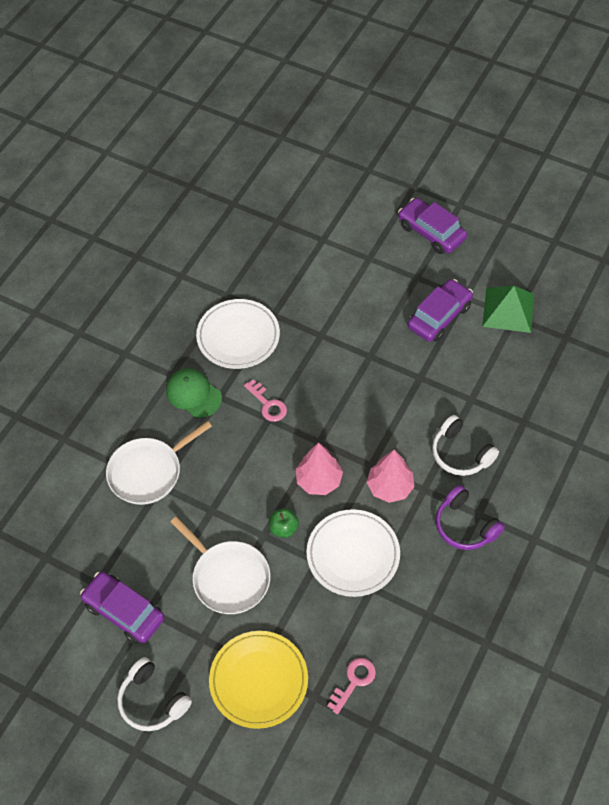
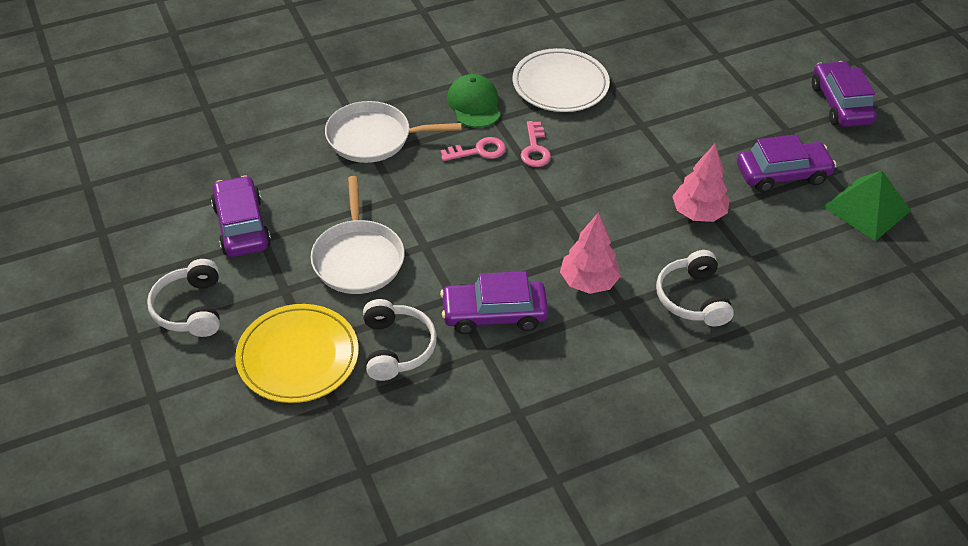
camera: 35 degrees right, 10 degrees down
green apple [269,508,299,538] -> none
pink tree [296,443,343,495] -> pink tree moved to [672,144,729,222]
white plate [307,509,400,597] -> purple car [440,271,548,334]
pink key [327,658,376,714] -> pink key moved to [441,137,506,161]
purple headphones [436,485,505,550] -> none
none -> white headphones [363,299,437,381]

